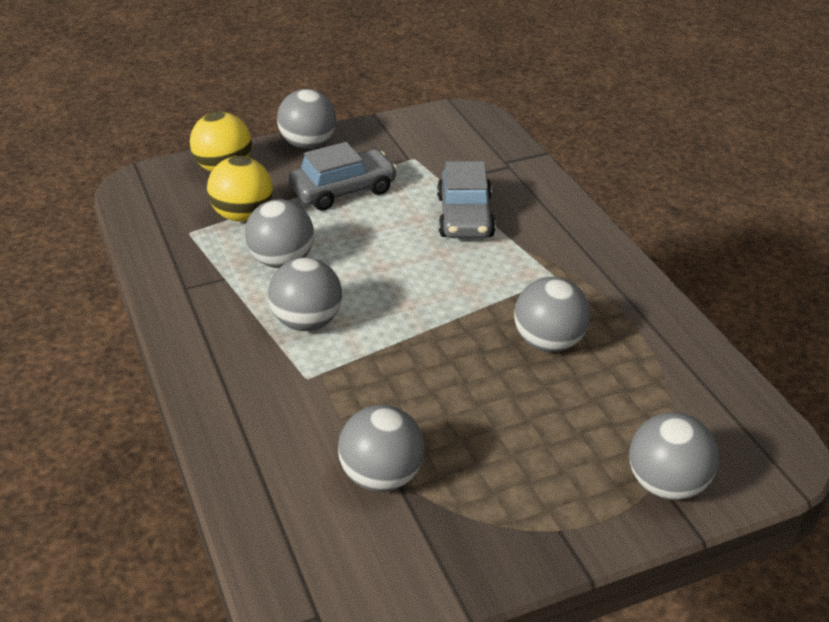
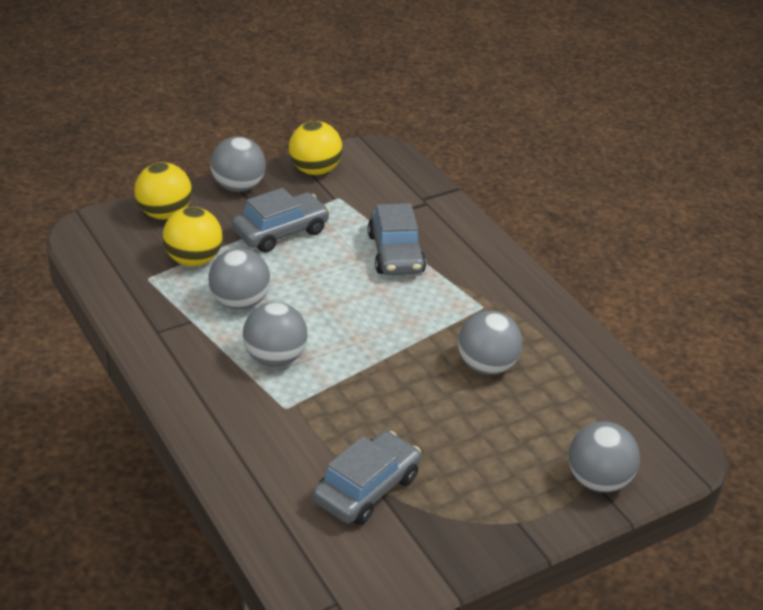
camera: 10 degrees left, 0 degrees up
grey ball [338,405,425,492] -> grey car [313,431,421,525]
none -> yellow ball [289,121,342,175]

